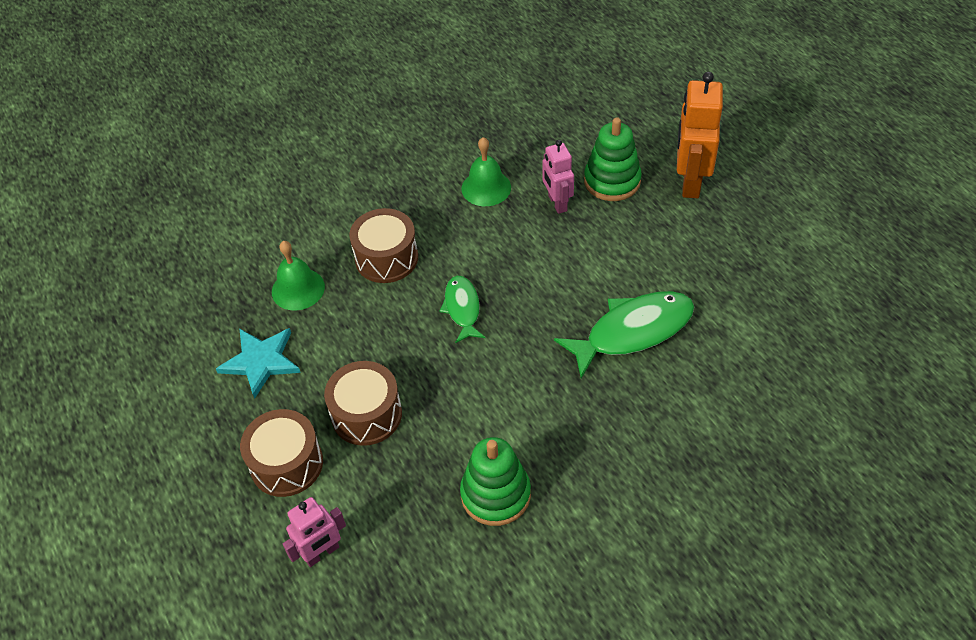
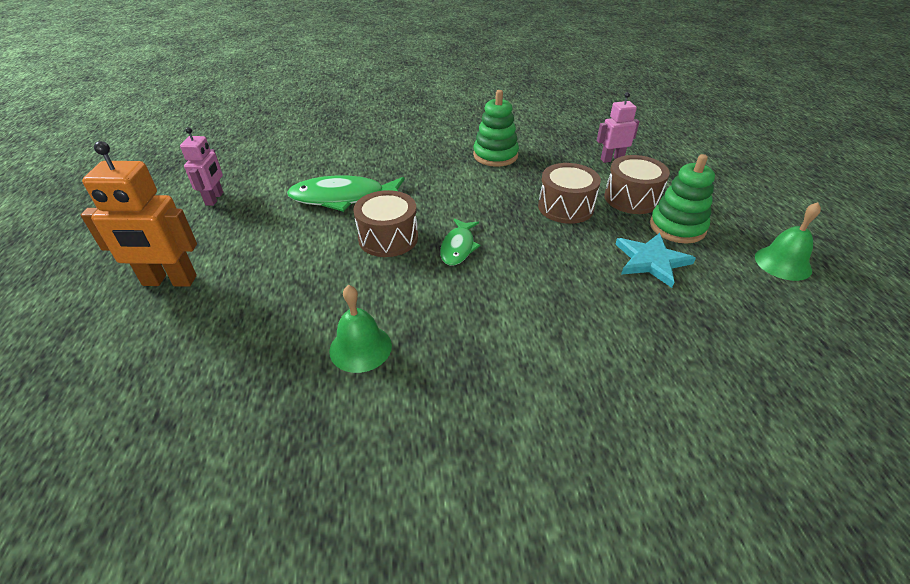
camera: 160 degrees left, 10 degrees down
green bell [272,241,325,311] -> green bell moved to [755,202,821,281]
brown drum [350,208,418,283] -> brown drum moved to [353,190,418,257]
pink robot [542,140,574,214] -> pink robot moved to [180,127,223,206]
green stacking toy [584,117,642,201] -> green stacking toy moved to [650,154,715,243]
orange robot [677,72,723,198] -> orange robot turned 60 degrees clockwise [81,141,197,287]

